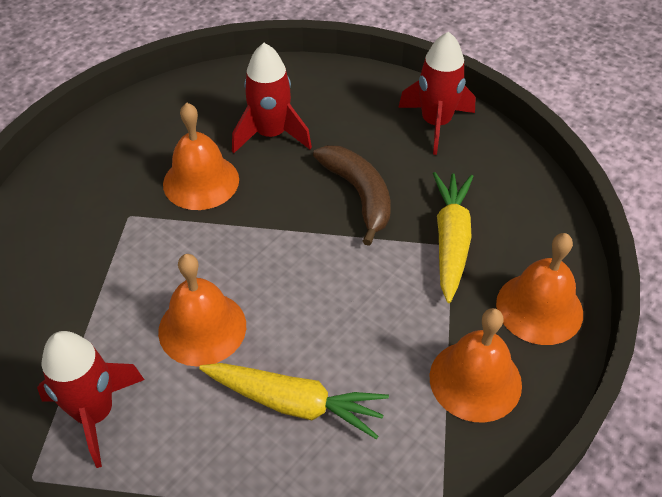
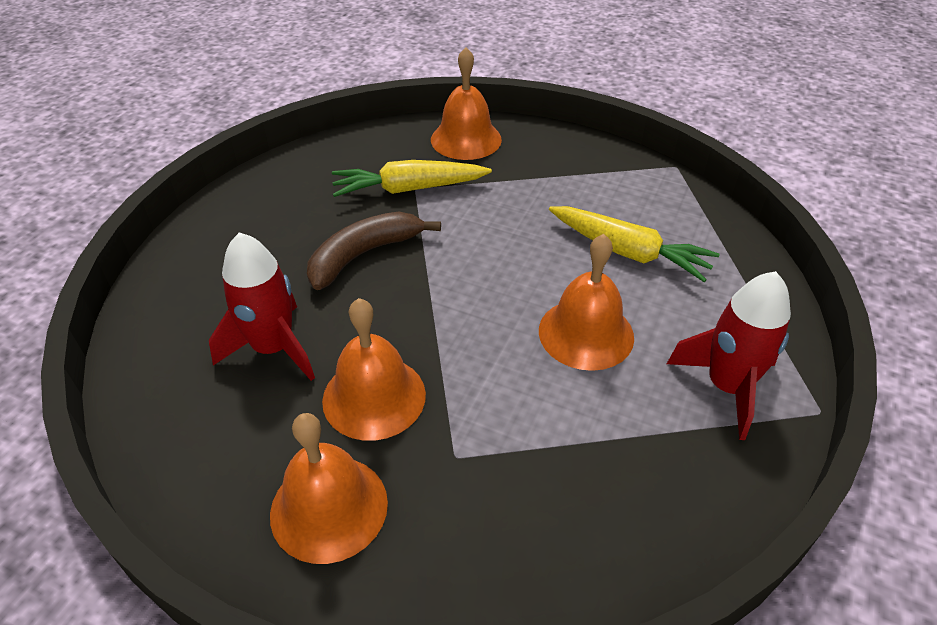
camera: 105 degrees left, 5 degrees down
yellow carrot [199,363,389,439] -> yellow carrot turned 120 degrees clockwise [549,206,720,282]
red rocket [398,31,476,155] -> none
orange bell [430,308,522,423] -> orange bell moved to [270,413,388,564]

